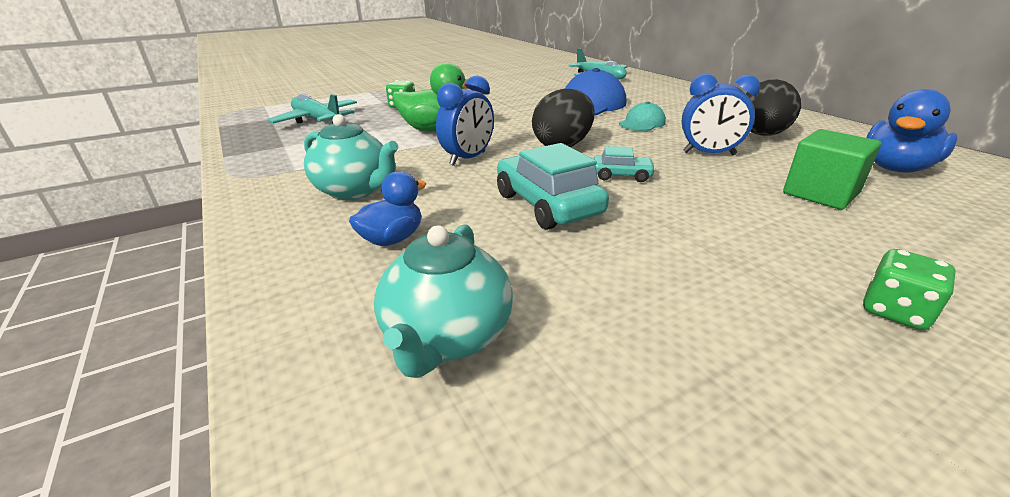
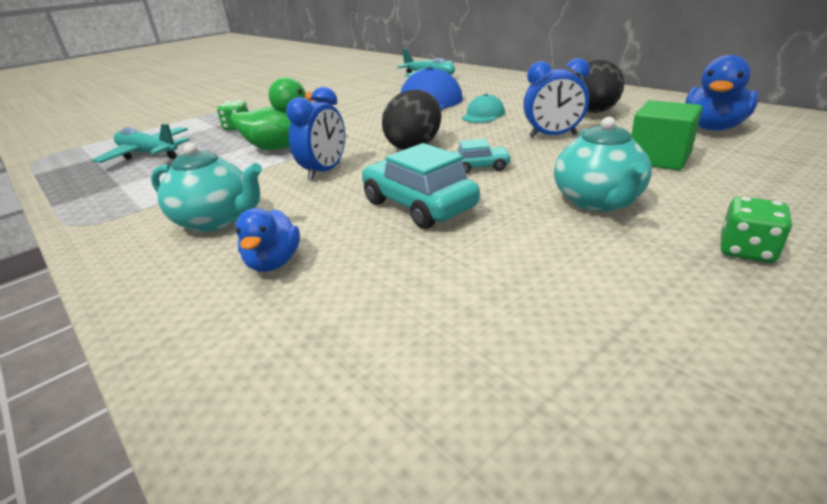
camera: 10 degrees left, 0 degrees up
blue duck [349,171,426,246] -> blue duck turned 150 degrees clockwise [235,208,300,272]
turquoise teapot [374,224,513,378] -> turquoise teapot moved to [554,117,652,212]

